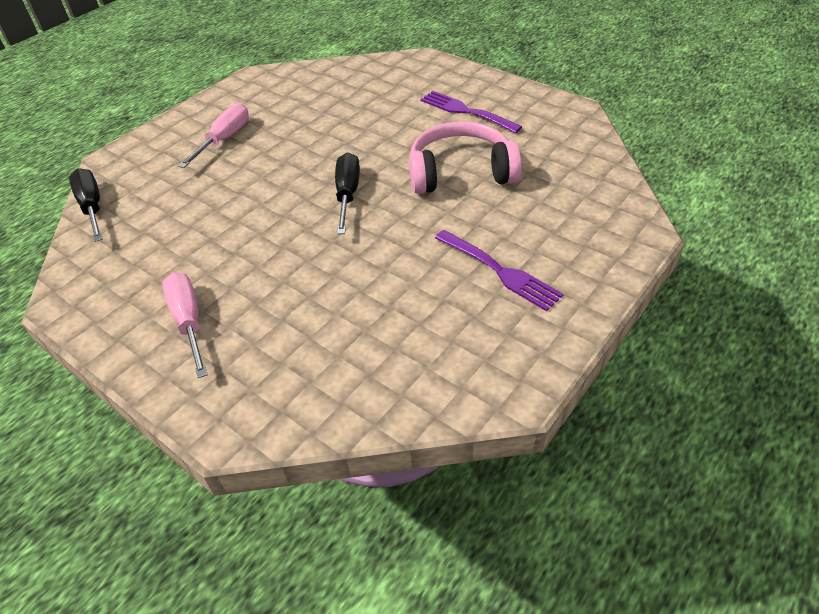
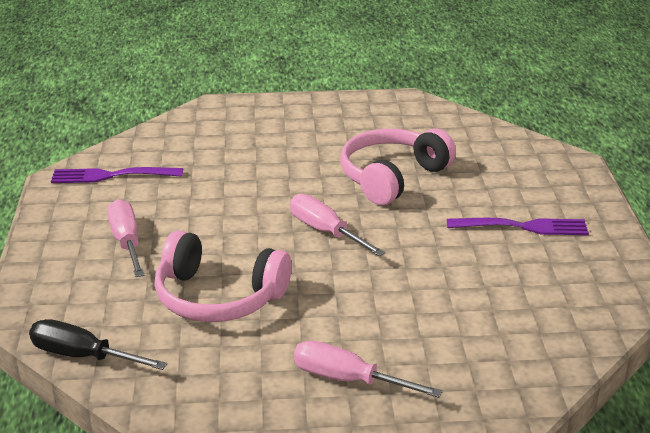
camera: 45 degrees left, 15 degrees down
black screwdriver [335,152,360,234] -> pink screwdriver [290,194,385,256]
purple fork [420,91,522,133] -> purple fork moved to [51,167,183,183]
none -> pink headphones [154,230,292,322]

